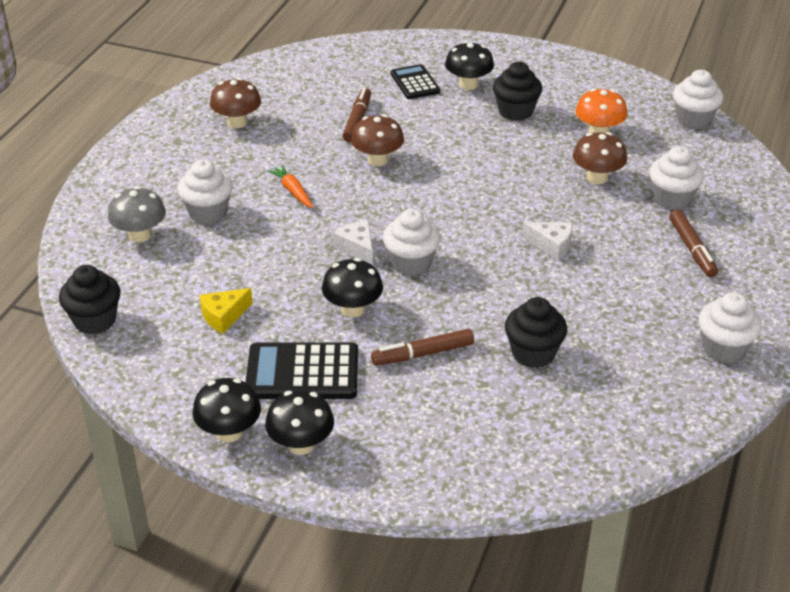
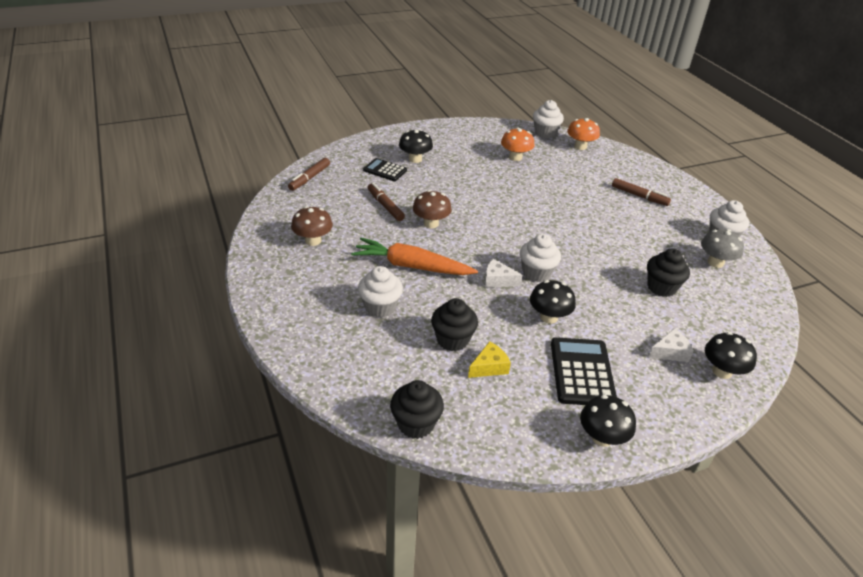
camera: 45 degrees left, 0 degrees up
grey mushroom [108,186,166,243] -> grey mushroom moved to [701,229,744,268]
yellow cheese [199,288,253,334] -> yellow cheese turned 135 degrees counterclockwise [468,341,511,378]
black calculator [245,343,358,399] -> black calculator turned 135 degrees clockwise [551,337,617,405]
black mushroom [265,390,334,455] -> black mushroom moved to [705,332,757,379]
orange carrot [267,165,314,208] -> orange carrot [351,238,478,275], size x2.07
brown marker [371,329,474,366] -> brown marker moved to [288,158,330,191]
black cupcake [493,62,542,121] -> black cupcake moved to [431,298,478,351]
white cheese [522,222,573,260] -> white cheese moved to [648,328,694,362]
brown mushroom [573,132,627,184] -> none
white cupcake [649,146,704,210] -> none
none -> orange mushroom [567,118,600,150]

